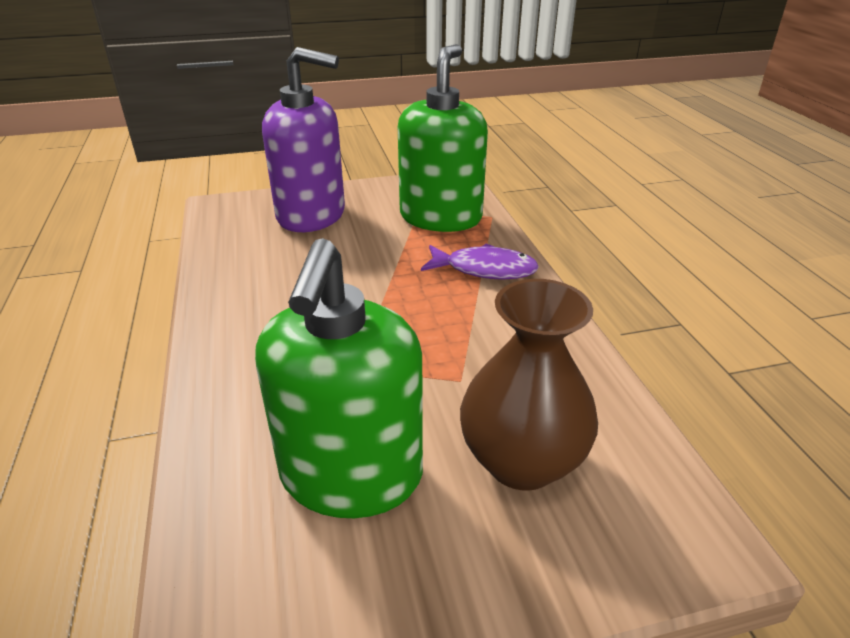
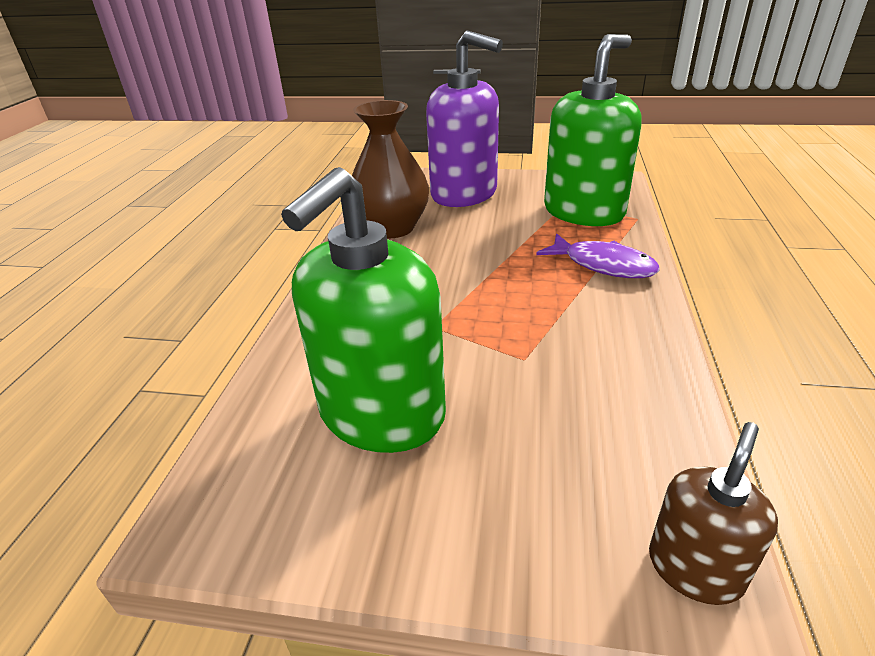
camera: 25 degrees right, 0 degrees up
brown vase [460,279,598,491] -> brown vase moved to [352,100,429,238]
none -> brown soap dispenser [649,422,778,605]

